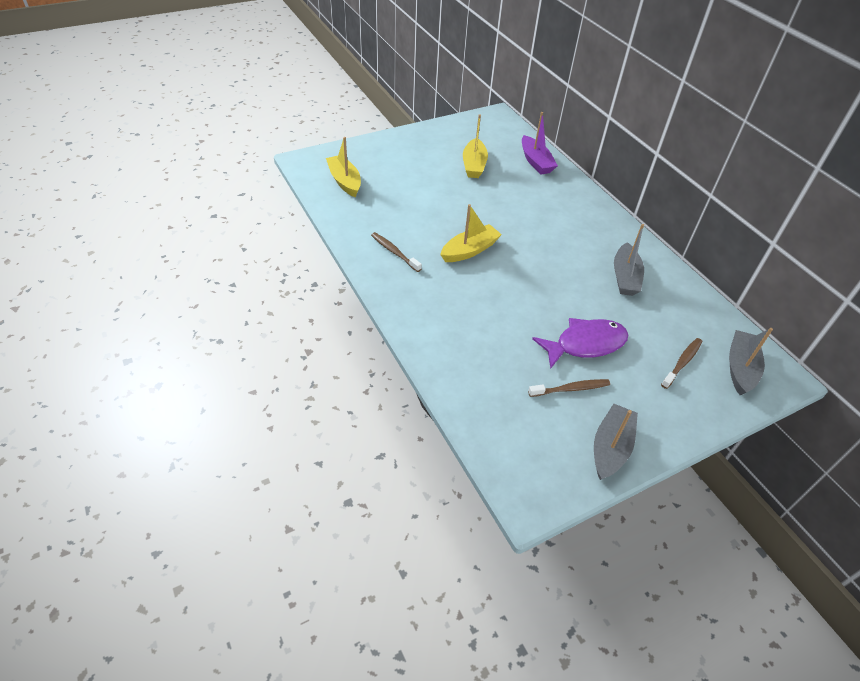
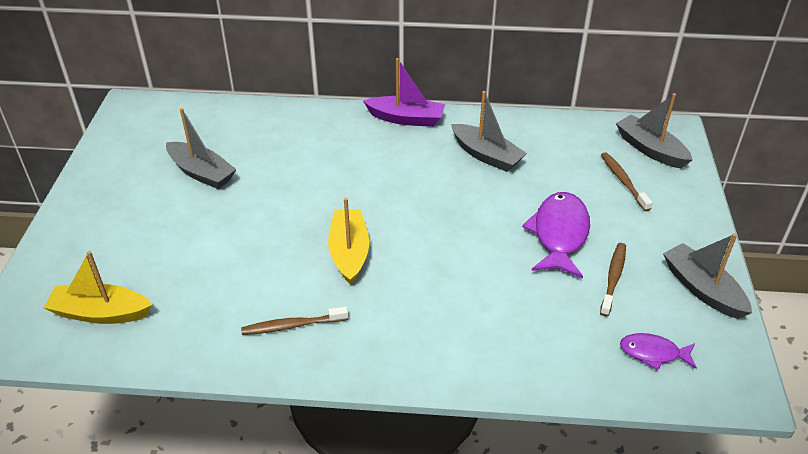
camera: 55 degrees left, 5 degrees down
yellow boat [463,115,488,178] -> grey boat [166,108,237,189]
purple boat [522,112,558,175] -> purple boat moved to [363,58,445,127]
none -> purple fish [620,333,697,371]

